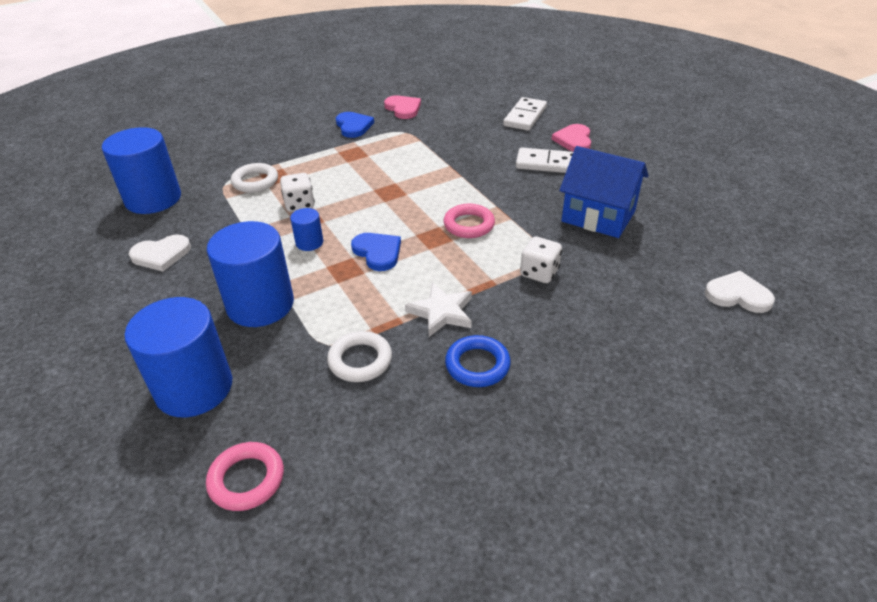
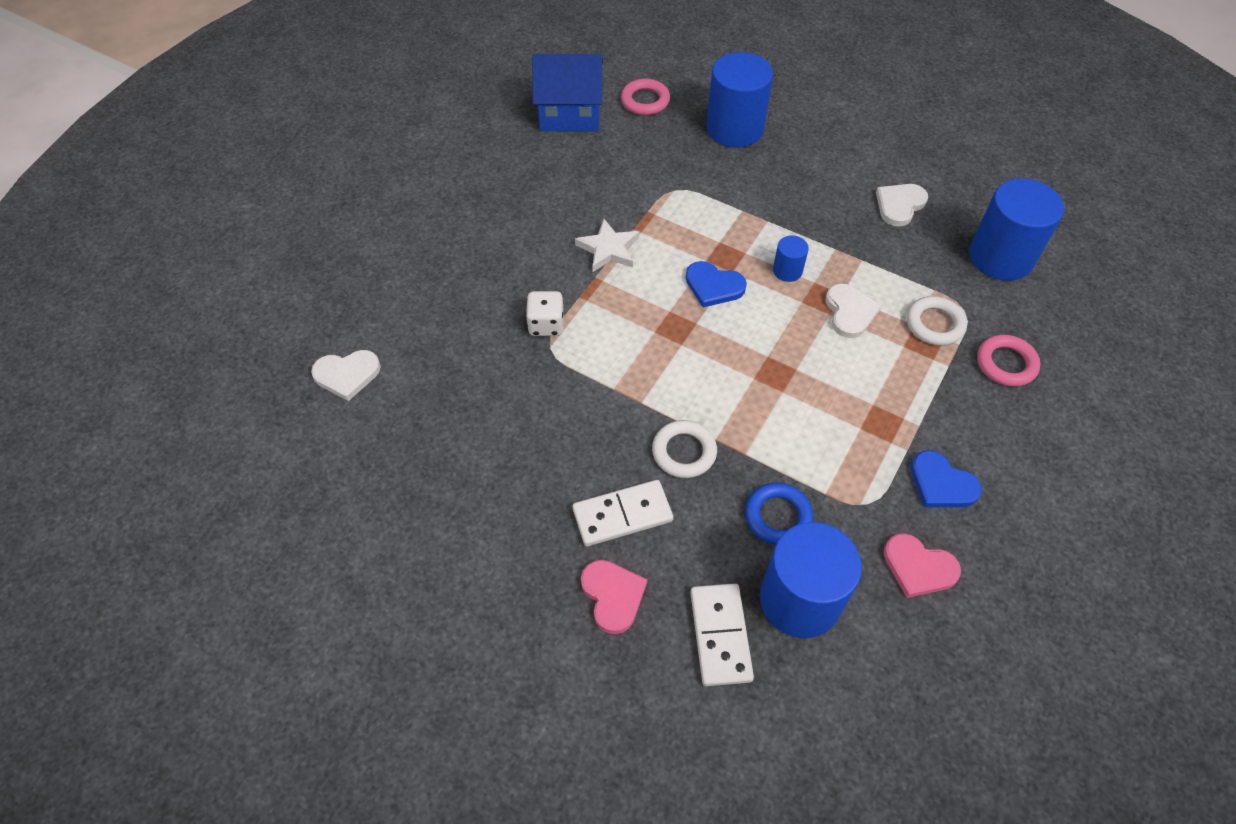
camera: 150 degrees right, 15 degrees up
blue cylinder [207,221,294,327] -> blue cylinder moved to [760,522,862,638]
white dice [280,173,315,212] -> white heart [826,283,882,338]
white ring [327,331,392,382] -> white ring moved to [652,420,717,478]
pink ring [444,204,495,238] -> pink ring moved to [977,334,1041,387]
blue ring [445,335,511,387] -> blue ring moved to [745,483,813,545]
blue house [559,146,649,238] -> blue house moved to [532,54,603,132]

